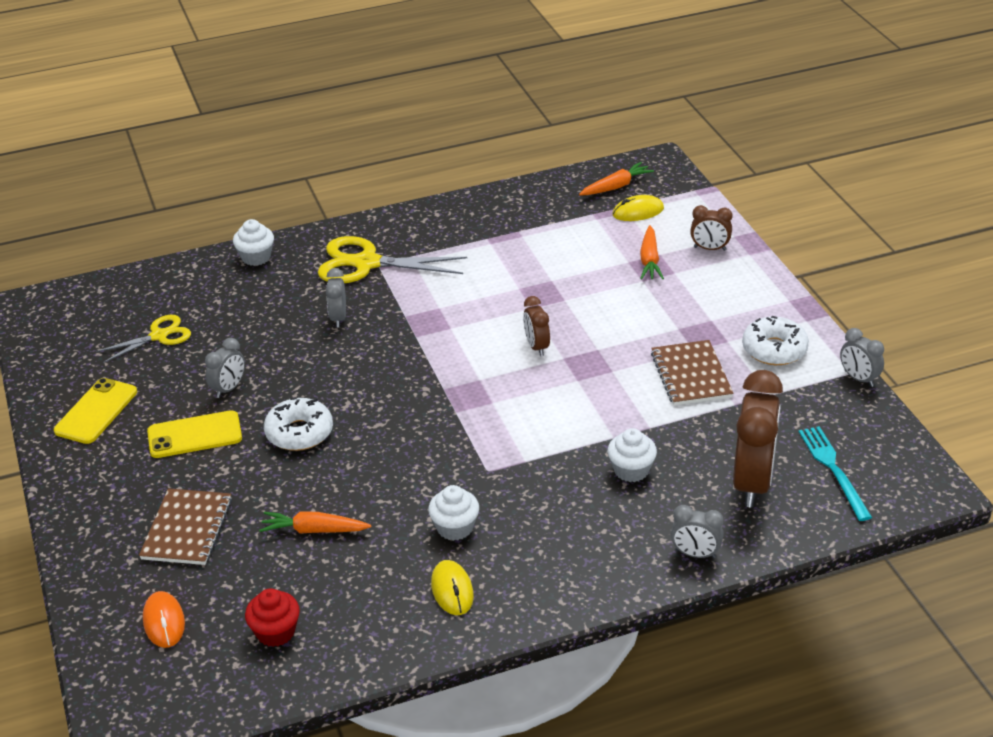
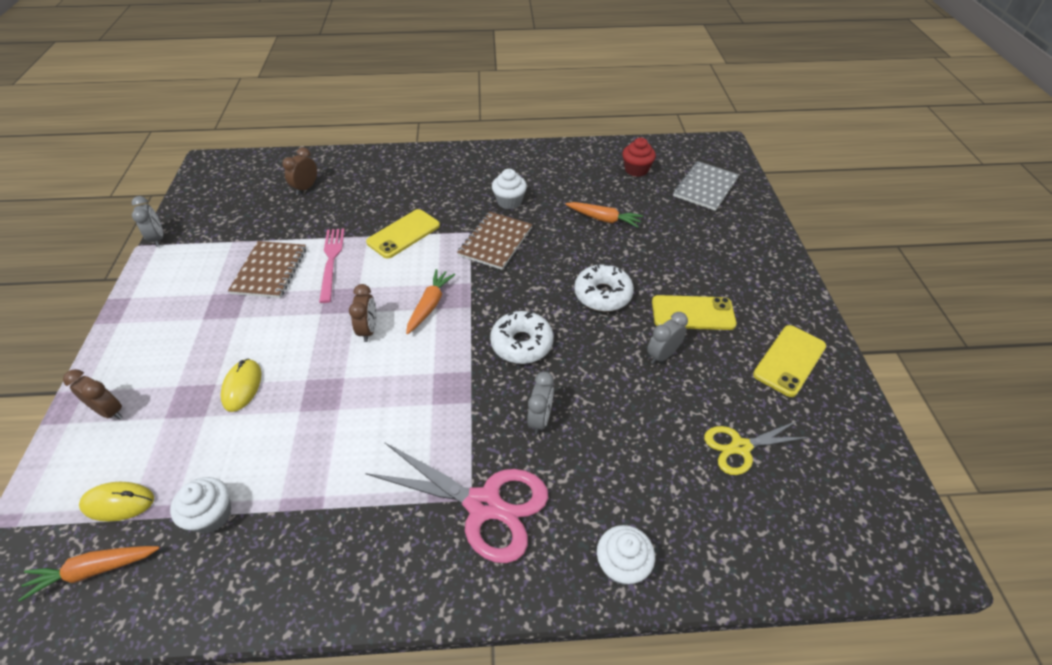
camera: 165 degrees left, 10 degrees up
brown notebook [139,488,232,565] -> brown notebook moved to [457,212,532,270]
orange mouse [143,591,185,648] -> grey notebook [673,161,739,211]
yellow scissors [318,236,467,283] -> pink scissors [365,442,548,563]
yellow mouse [431,560,474,615] -> yellow mouse moved to [221,359,262,412]
white cupcake [607,428,657,482] -> white cupcake moved to [170,477,231,534]
orange carrot [640,225,664,279] -> orange carrot moved to [406,269,456,334]
grey clock [671,505,724,559] -> none
brown clock [733,370,783,507] -> brown clock [282,147,317,195], size x0.50
white donut [742,316,809,365] -> white donut moved to [490,310,554,364]
turquoise fork [799,426,872,521] -> none
none -> pink fork [319,228,344,303]
none -> yellow phone [366,209,440,258]

